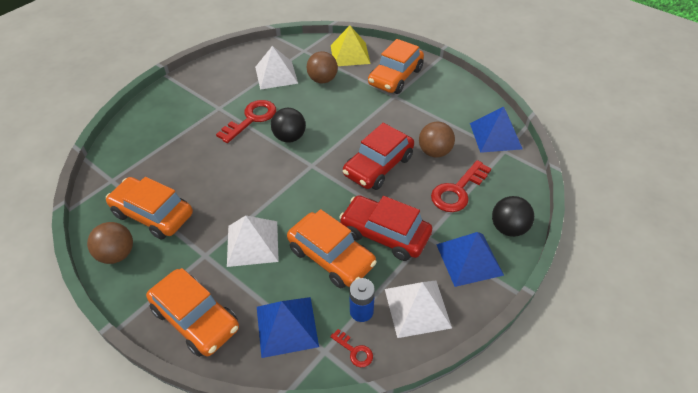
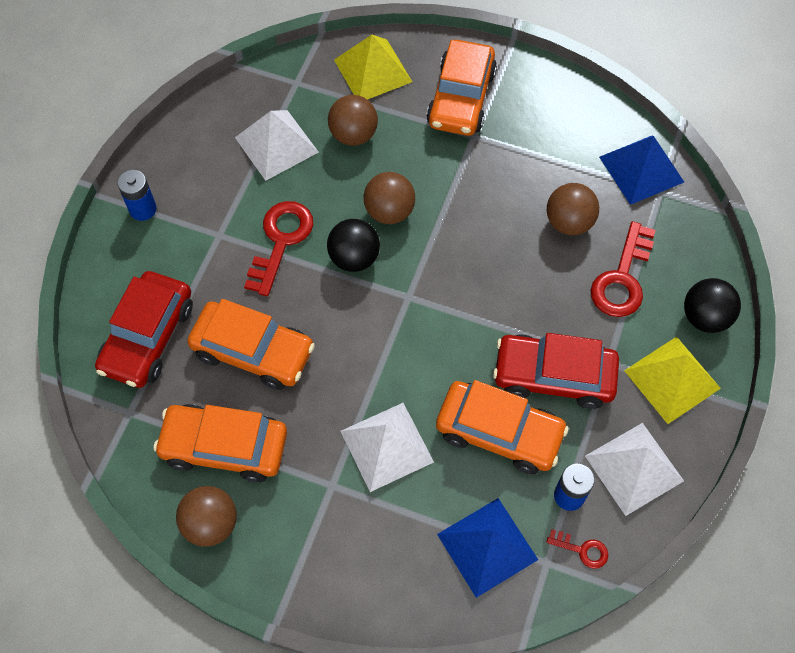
camera: 20 degrees left, 15 degrees up
orange car [146,268,239,357] -> orange car moved to [187,299,315,390]
red car [343,123,414,190] -> red car moved to [95,271,193,388]
blue pyramid [436,232,504,287] -> yellow pyramid [624,337,721,424]
none -> blue battery [117,170,157,221]
none -> brown ball [363,172,415,224]

